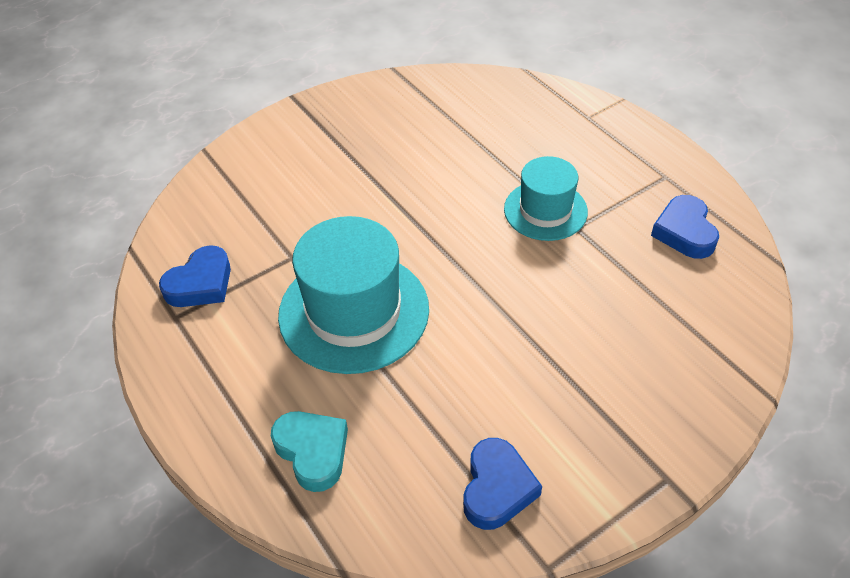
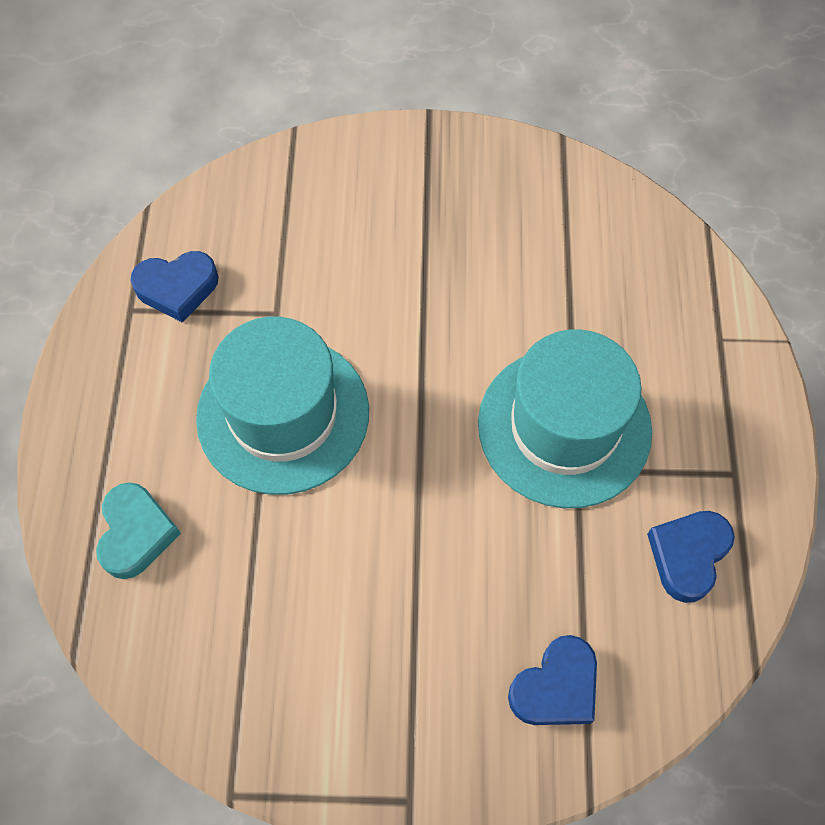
camera: 35 degrees right, 15 degrees up
blue heart [463,438,542,530] -> blue heart moved to [508,635,597,725]
turquoise hat [504,156,588,241] -> turquoise hat [478,329,652,508], size x1.65

